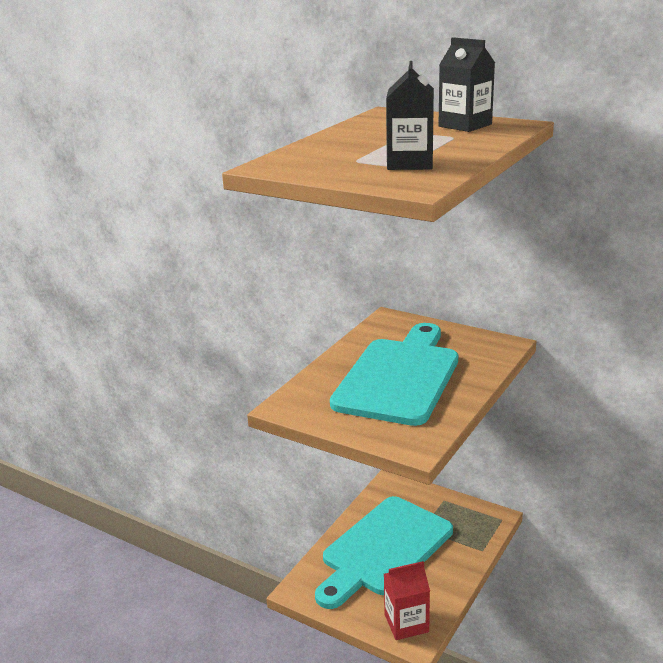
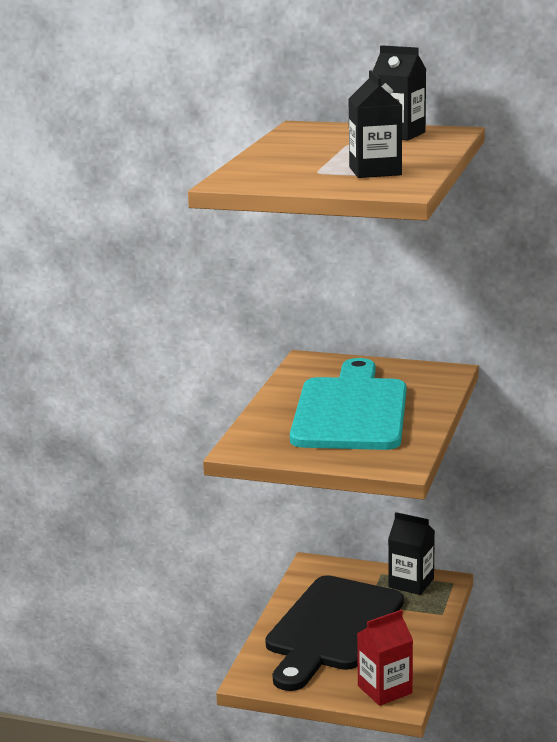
camera: 15 degrees left, 5 degrees down
turquoise cutting board [315,496,453,609] -> black cutting board [265,575,404,691]
none -> black carton [388,512,435,595]

